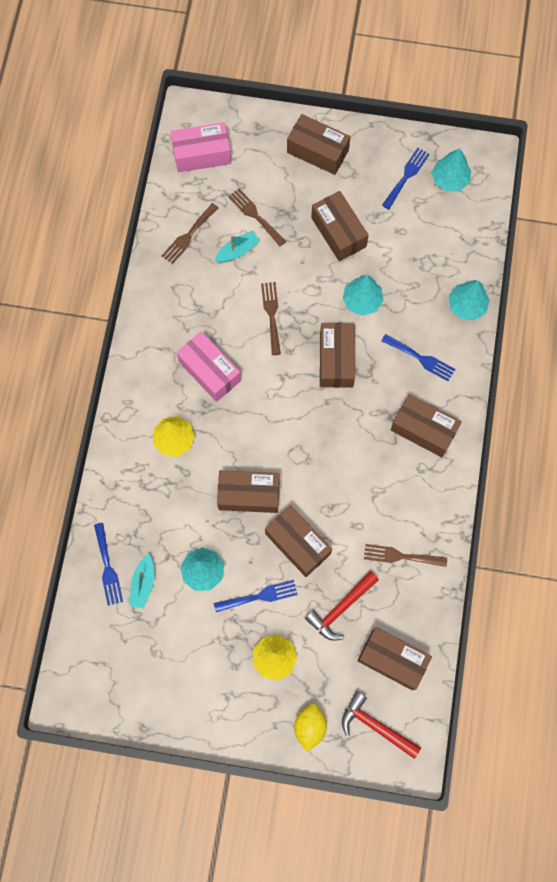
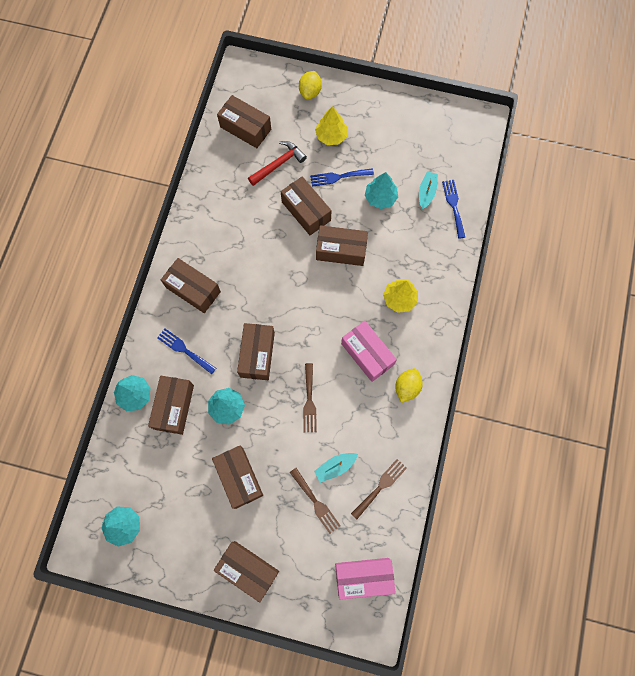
camera: 175 degrees left, 0 degrees up
red hammer [342,691,421,759] -> none
brown fork [364,544,447,567] -> none
blue fork [382,148,430,209] -> none
none -> brown box [148,376,194,435]
none -> yellow lemon [395,368,423,403]

